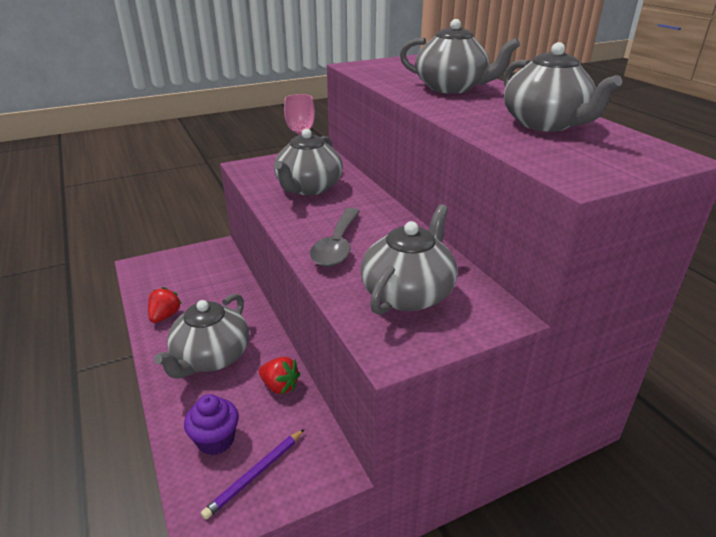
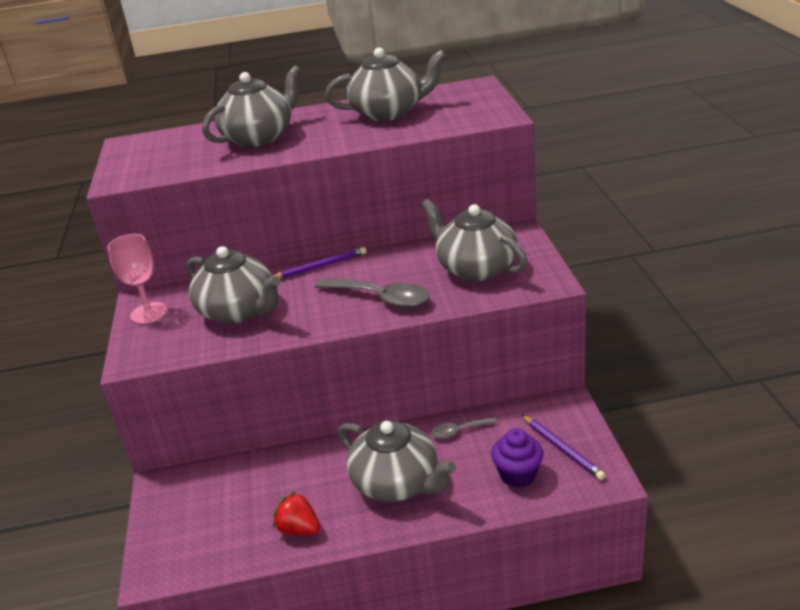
camera: 70 degrees left, 0 degrees up
red strawberry [259,357,300,394] -> grey spoon [431,417,498,439]
none -> purple pencil [272,247,367,279]

